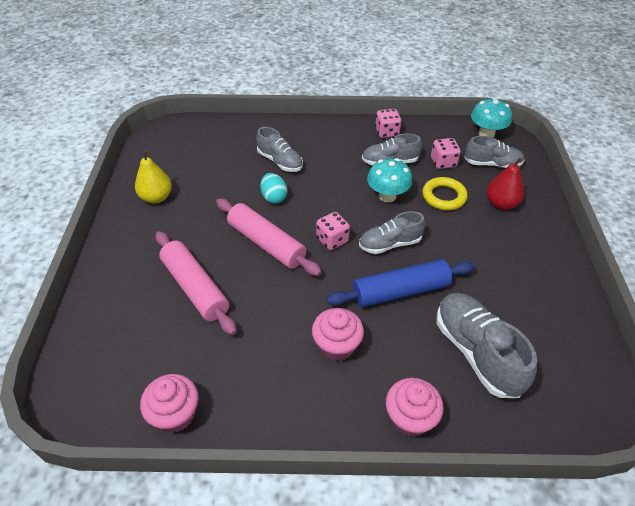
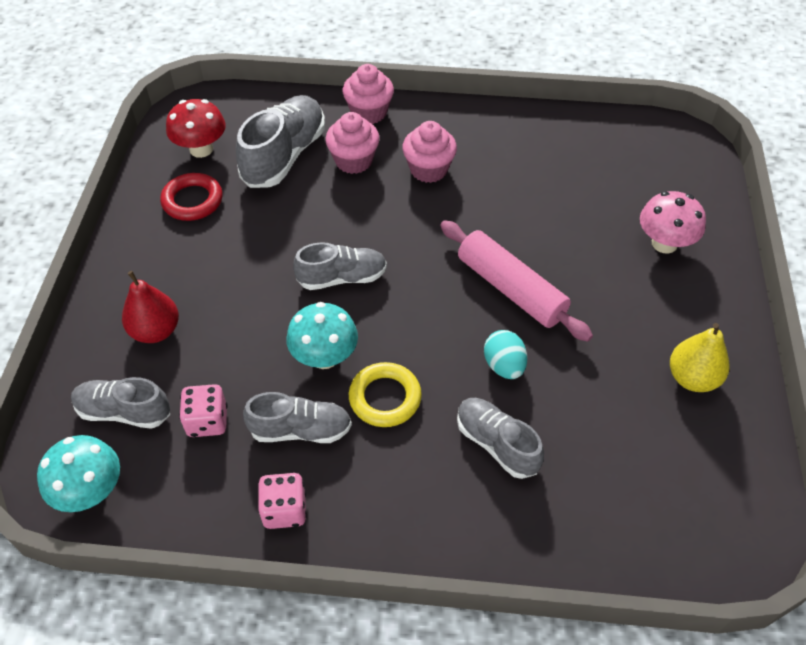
camera: 175 degrees left, 5 degrees up
pink cupcake [140,374,199,433] -> pink cupcake moved to [325,112,380,174]
pink rolling pin [155,231,237,335] -> none
pink dice [316,212,350,250] -> none
blue rolling pin [326,259,475,307] -> none
yellow ring [422,177,468,210] -> yellow ring moved to [349,362,422,427]
grey shoe [437,293,537,398] -> grey shoe turned 135 degrees counterclockwise [236,95,325,188]
none -> red ring [160,173,222,221]
none -> red mushroom [166,99,226,158]
none -> pink mushroom [640,191,706,254]

